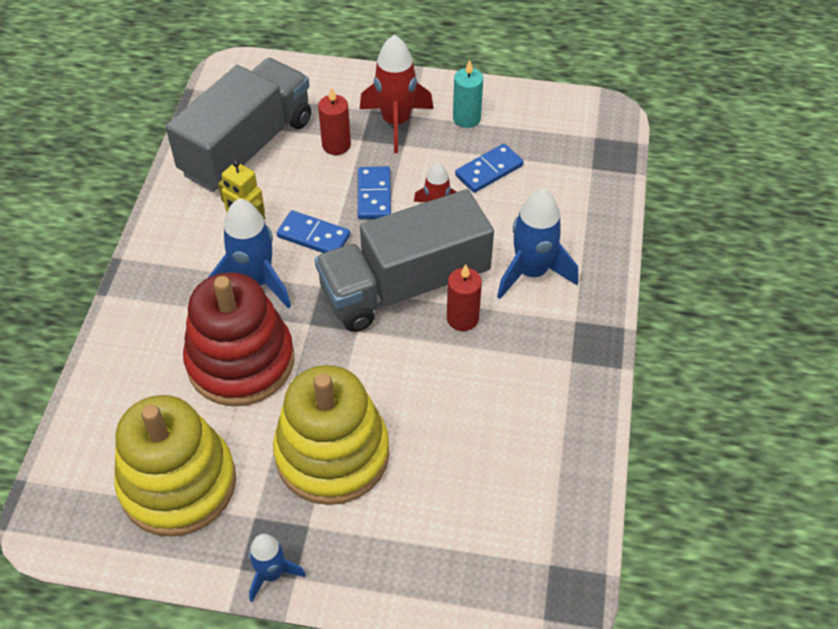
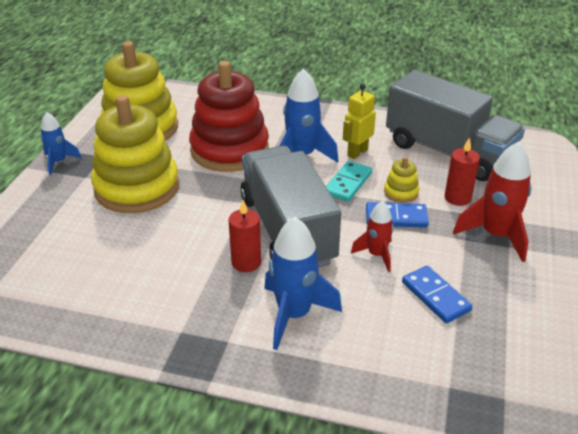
camera: 95 degrees right, 15 degrees down
blue domino [277,210,350,253] -> turquoise domino [326,161,372,202]
turquoise candle [453,60,483,128] -> none
none -> yellow stacking toy [384,157,419,203]

